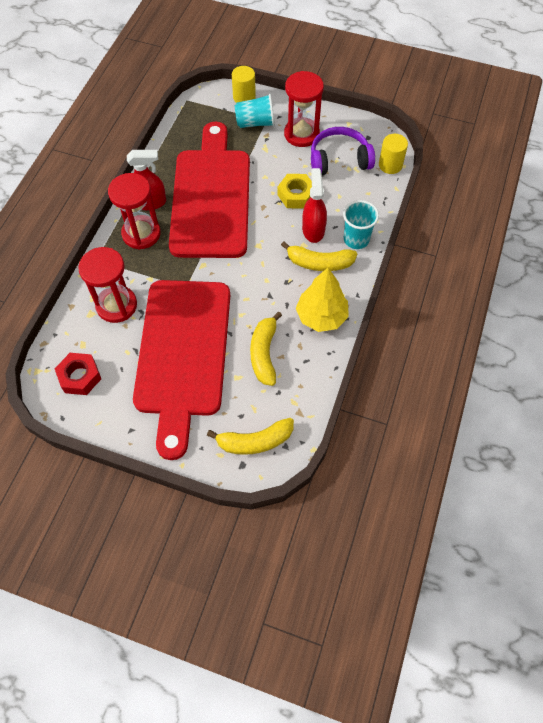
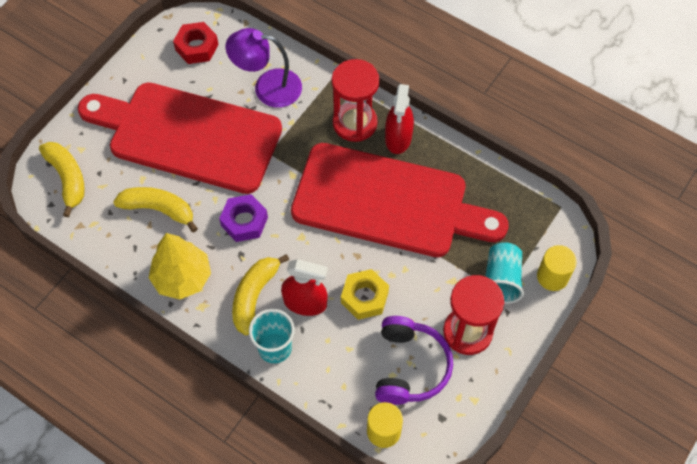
camera: 105 degrees right, 0 degrees up
red hourglass [78,247,137,323] -> purple lamp [226,28,302,108]
yellow banana [207,418,294,455] -> yellow banana turned 150 degrees clockwise [39,142,85,217]
none -> purple nut [219,194,268,242]

